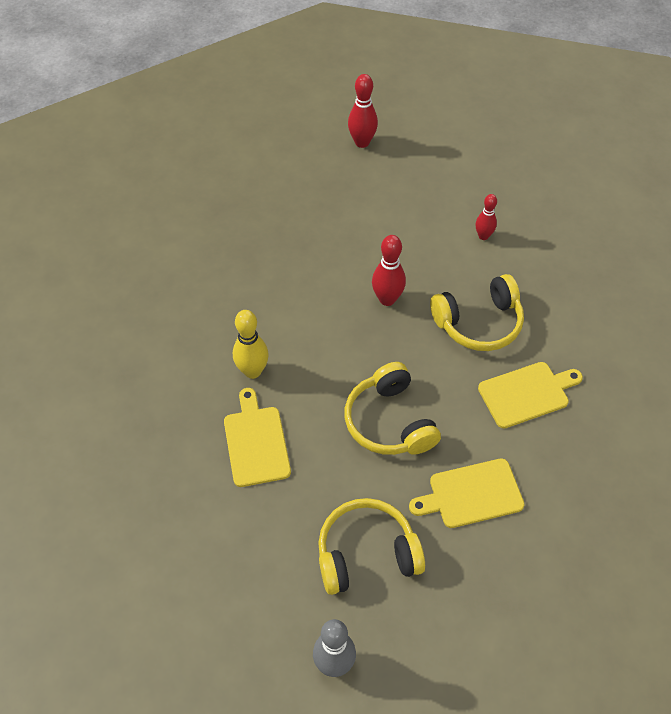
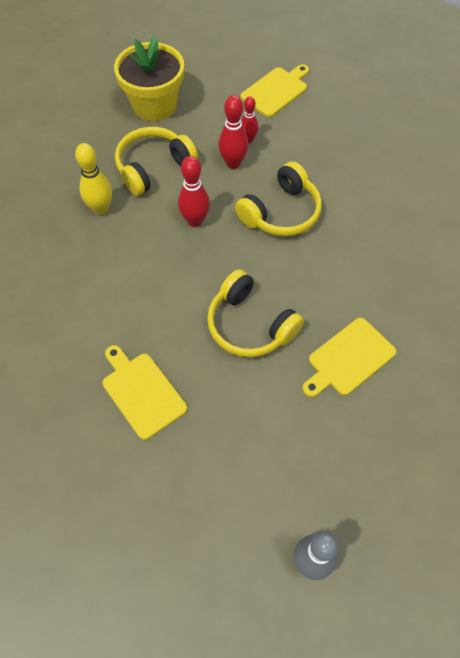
camera: 25 degrees left, 5 degrees up
yellow bowling pin [233,310,269,379] -> yellow bowling pin moved to [75,143,112,215]
yellow headphones [318,498,425,595] -> yellow headphones moved to [115,127,198,196]
red bowling pin [348,74,378,148] -> red bowling pin moved to [218,95,248,169]
yellow cutting board [478,362,583,428] -> yellow cutting board moved to [240,64,309,117]
none -> yellow flower pot [114,36,184,121]

